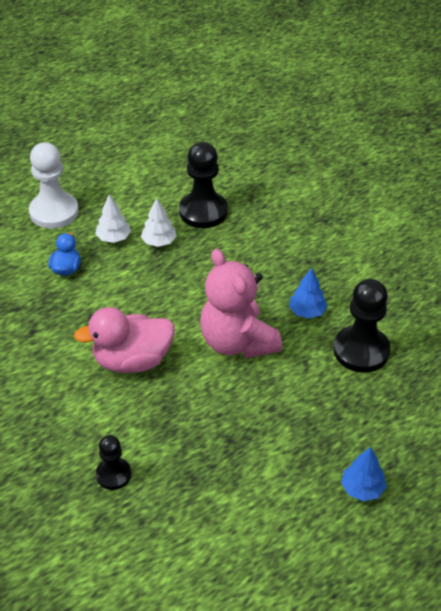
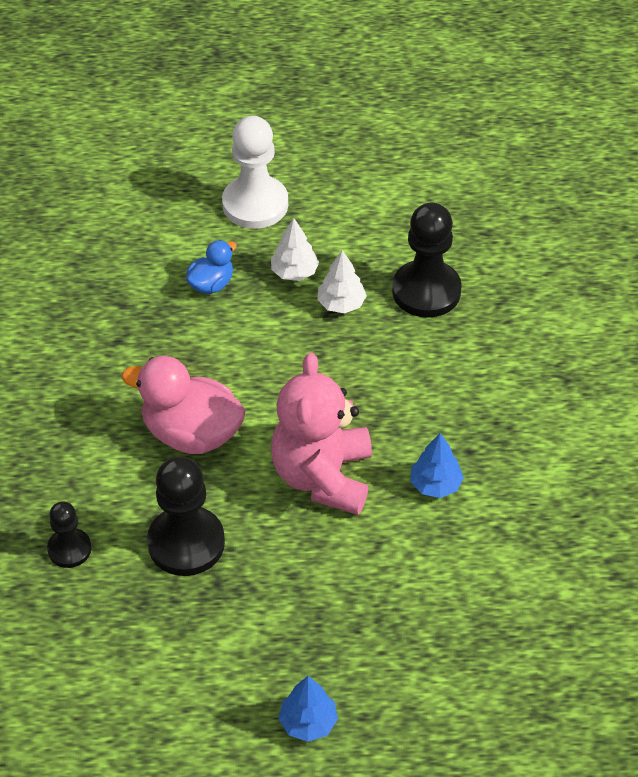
camera: 35 degrees right, 5 degrees up
black pawn [333,279,390,373] -> black pawn moved to [147,457,225,576]

